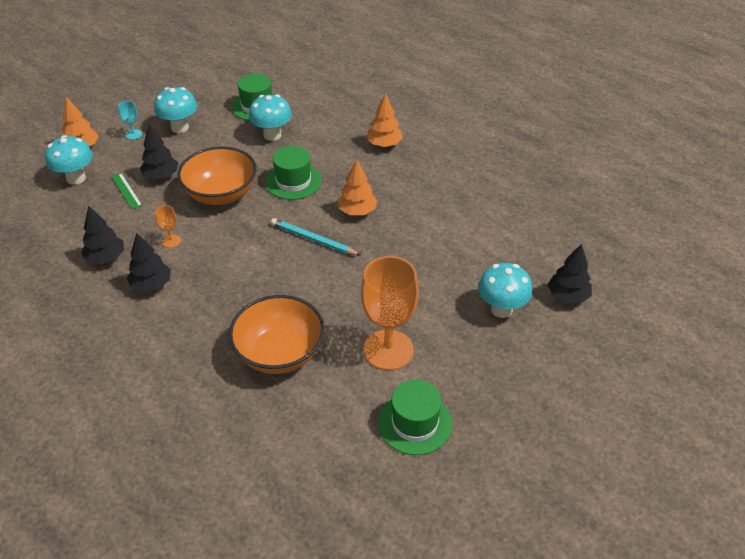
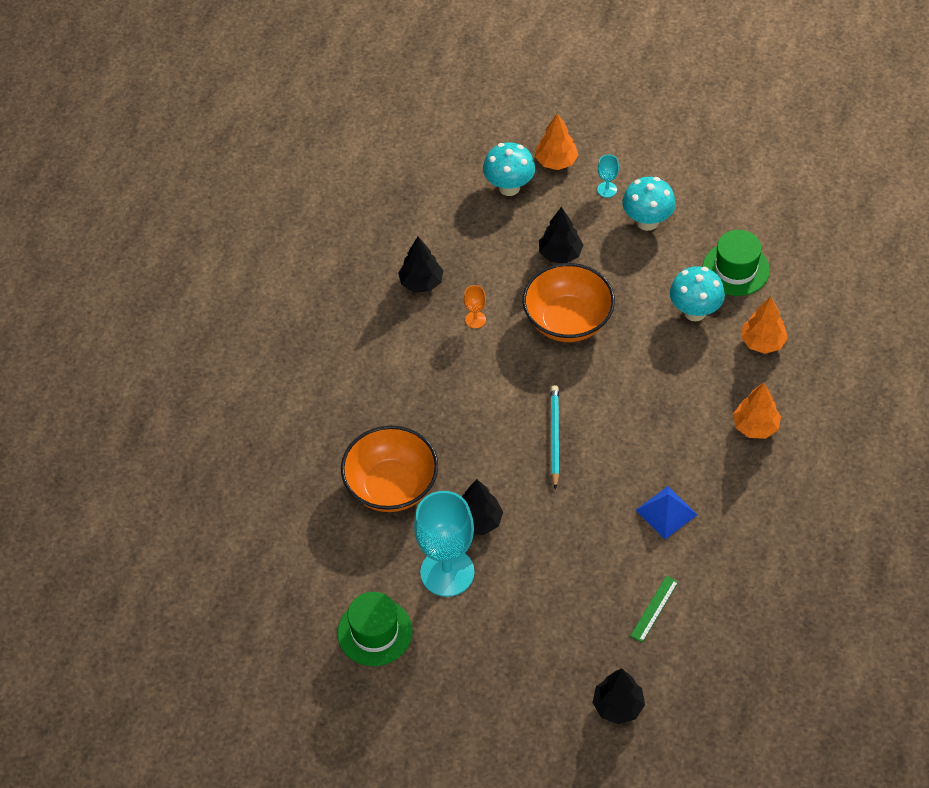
camera: 65 degrees right, 10 degrees up
green ruler [112,173,142,210] -> green ruler moved to [630,576,678,642]
black tree [127,232,171,292] -> black tree moved to [462,479,503,535]
green hat [265,146,322,200] -> none
orange tree [338,159,377,215] -> orange tree moved to [741,297,788,354]
orange goblet [361,256,419,370] -> turquoise goblet [414,491,474,597]
turquoise mushroom [478,263,532,318] -> none
none -> blue pyramid [636,486,697,539]

